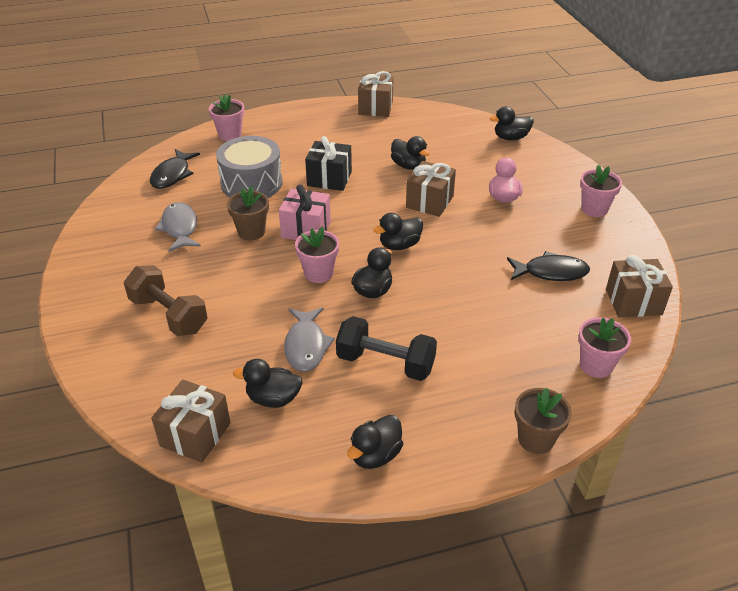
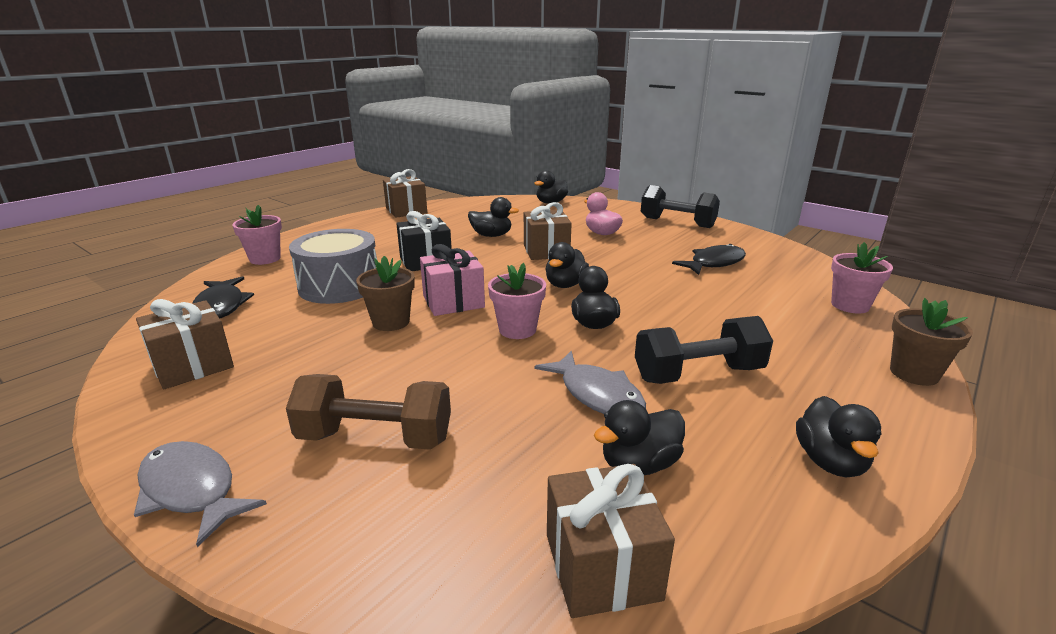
camera: 35 degrees left, 15 degrees down
grey fish [155,202,201,252] -> grey fish moved to [134,441,267,547]
pink flower pot [580,165,622,217] -> black dumbbell [641,185,720,228]
brown gift [606,255,673,317] -> brown gift moved to [136,299,234,389]

